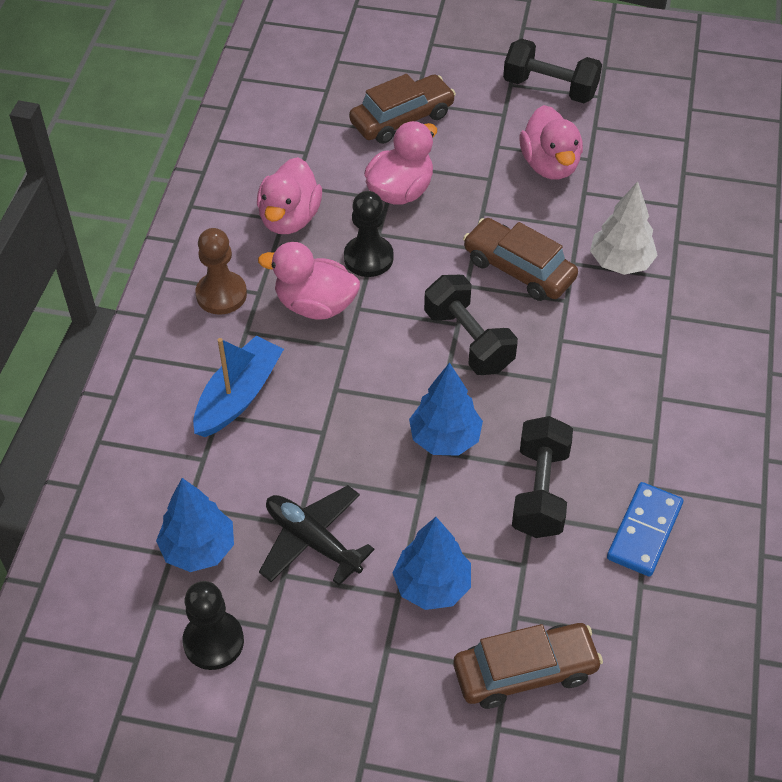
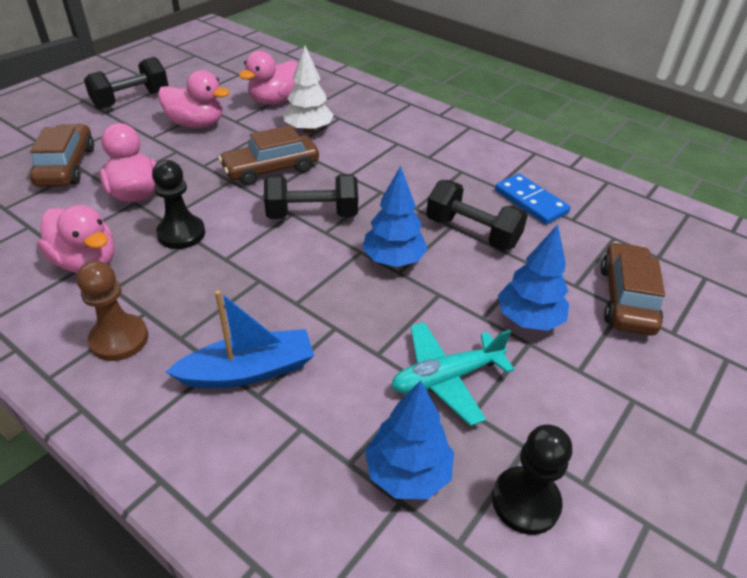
camera: 65 degrees left, 10 degrees down
blue boat [193,335,284,437] -> blue boat turned 105 degrees clockwise [166,290,314,388]
pink duck [258,242,360,320] -> pink duck moved to [239,51,298,105]
black plane [259,485,375,586] -> turquoise plane [391,322,514,426]

